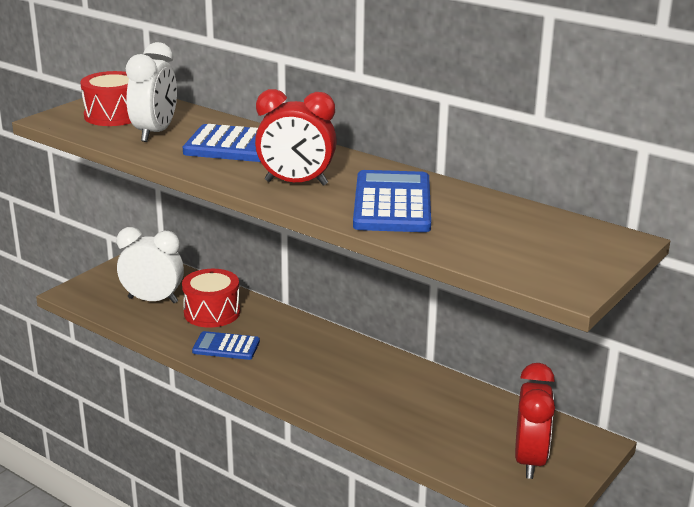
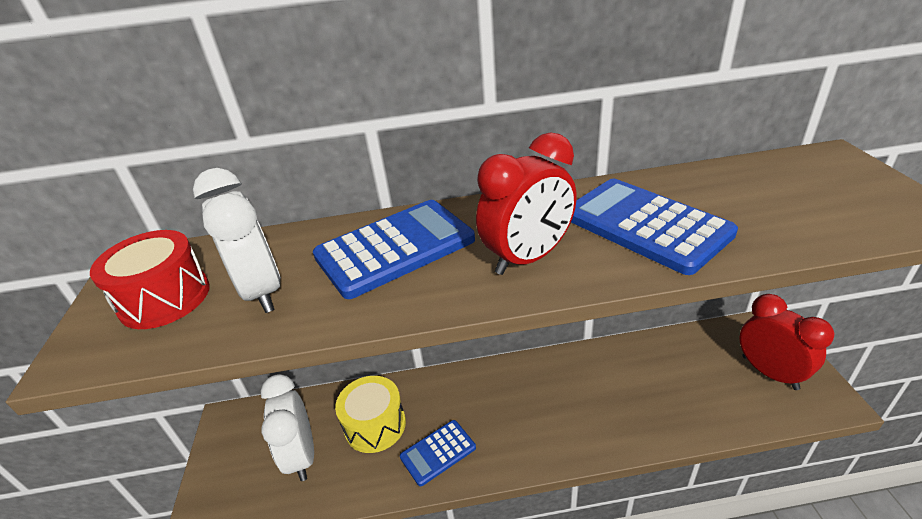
camera: 40 degrees left, 10 degrees up
white clock [117,227,184,303] -> white clock turned 75 degrees counterclockwise [261,374,314,481]
red drum [182,269,240,328] -> yellow drum [335,376,406,453]

